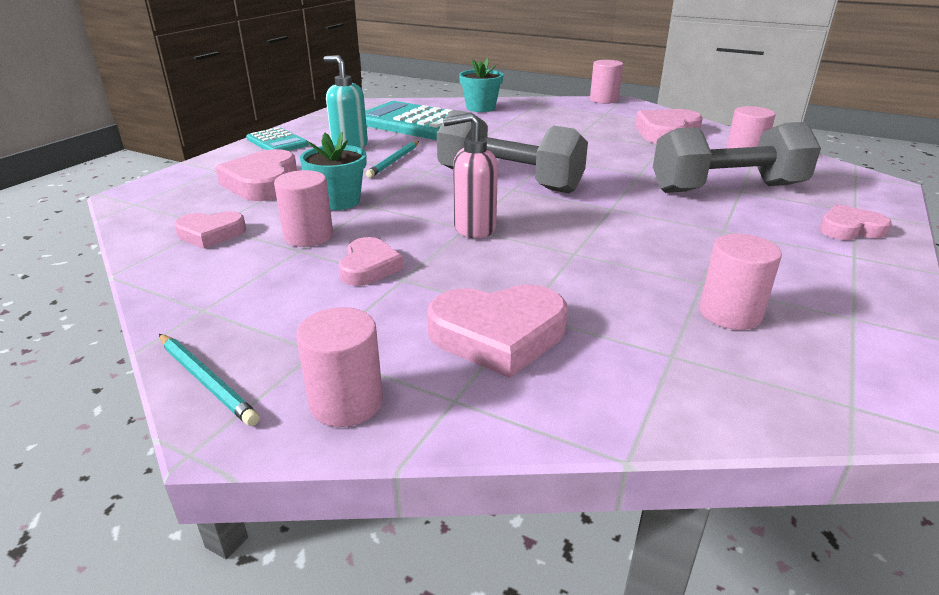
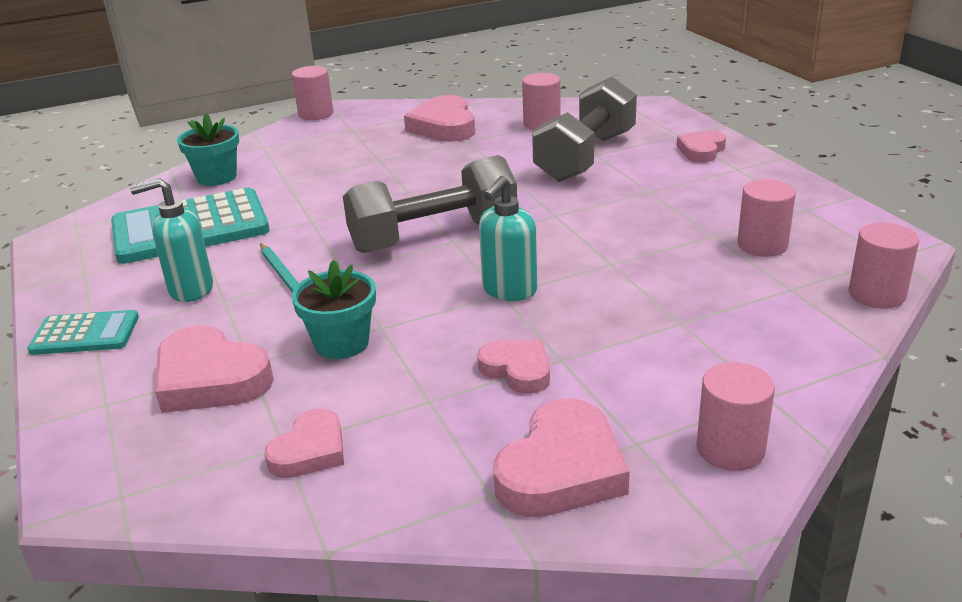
camera: 50 degrees left, 0 degrees up
turquoise pencil [159,334,260,426] -> none
pink cylinder [274,170,333,247] -> pink cylinder moved to [849,223,919,308]
pink heart [427,285,568,378] -> pink heart moved to [493,398,630,517]
pink soap dispenser [443,113,498,238] -> turquoise soap dispenser [479,176,537,301]

